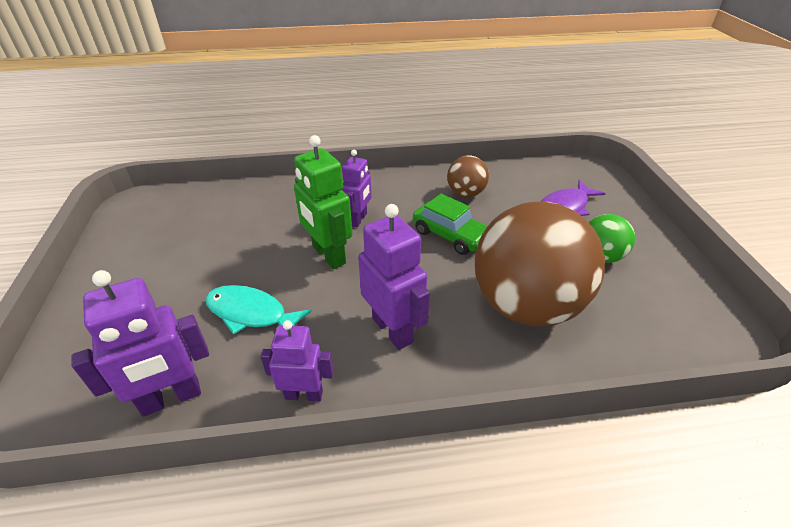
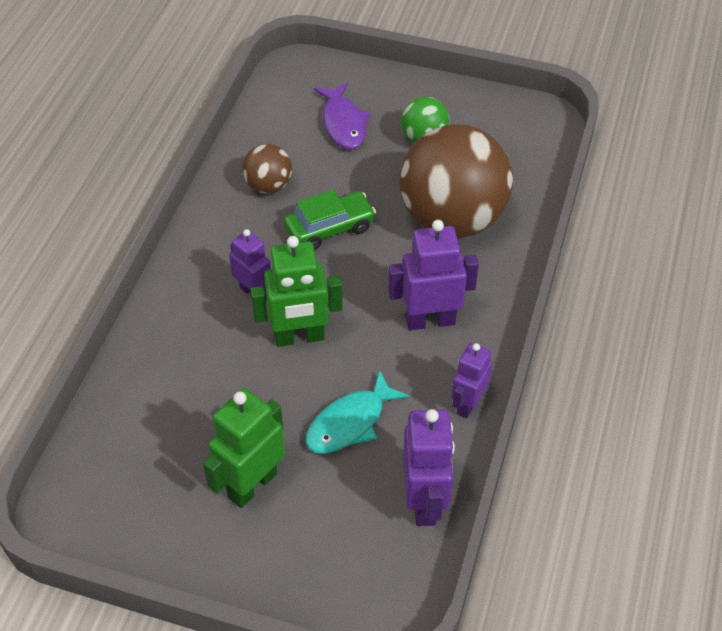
camera: 65 degrees left, 10 degrees up
none -> green robot [203,388,285,508]

